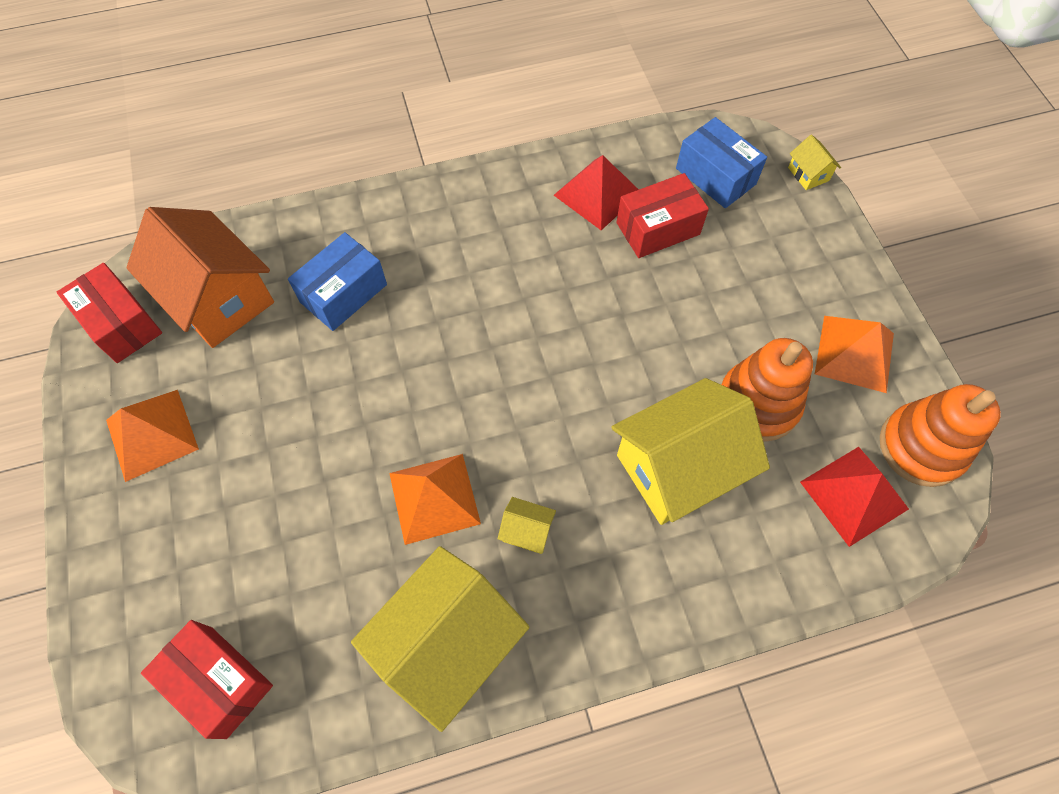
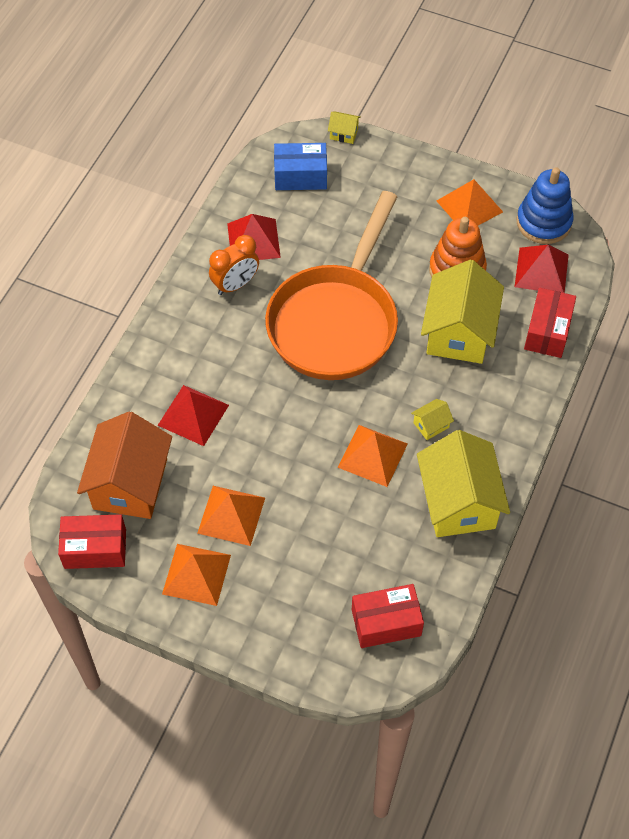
camera: 50 degrees left, 5 degrees down
orange house [126,207,274,348] -> orange house turned 75 degrees counterclockwise [77,412,172,519]
blue box [288,232,387,331] -> red pyramid [157,385,229,446]
red box [617,173,709,258] -> red box moved to [524,288,576,358]
orange stacking toy [880,384,1001,487] -> blue stacking toy [517,167,573,244]
none -> orange pyramid [197,486,265,546]
none -> orange clock [209,235,259,295]
none -> orange pan [265,191,398,380]

